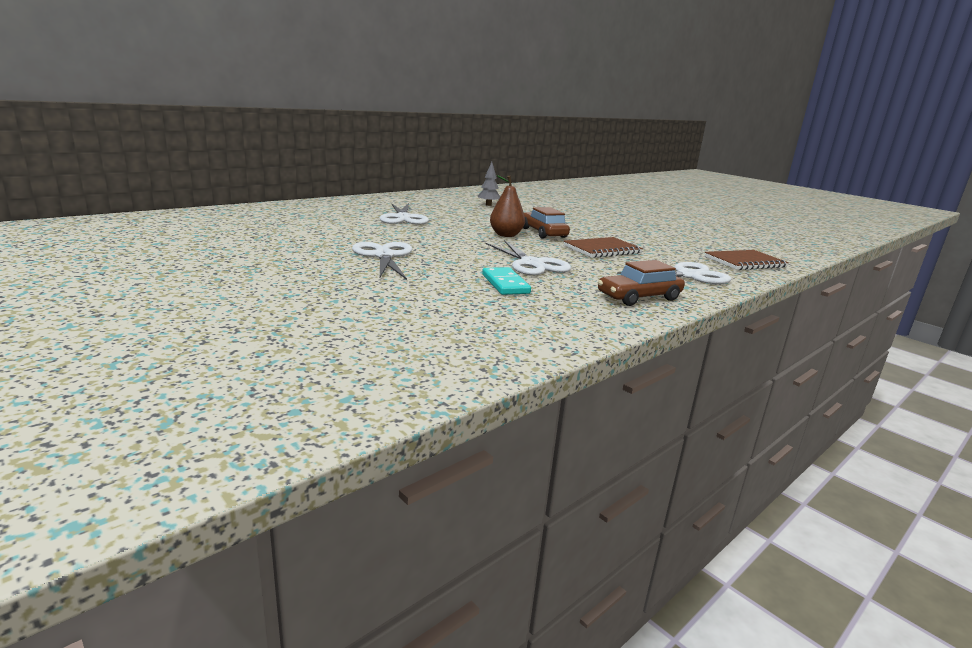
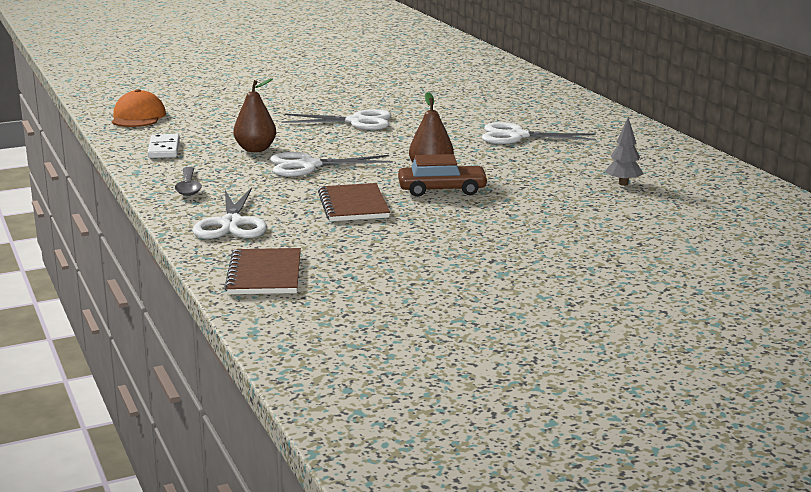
camera: 110 degrees right, 0 degrees up
turquoise domino [482,267,531,295] -> brown pear [233,79,276,152]
brown car [598,260,685,306] -> grey spoon [175,167,202,196]
none -> orange cap [112,89,166,127]
none -> white domino [147,134,180,158]

